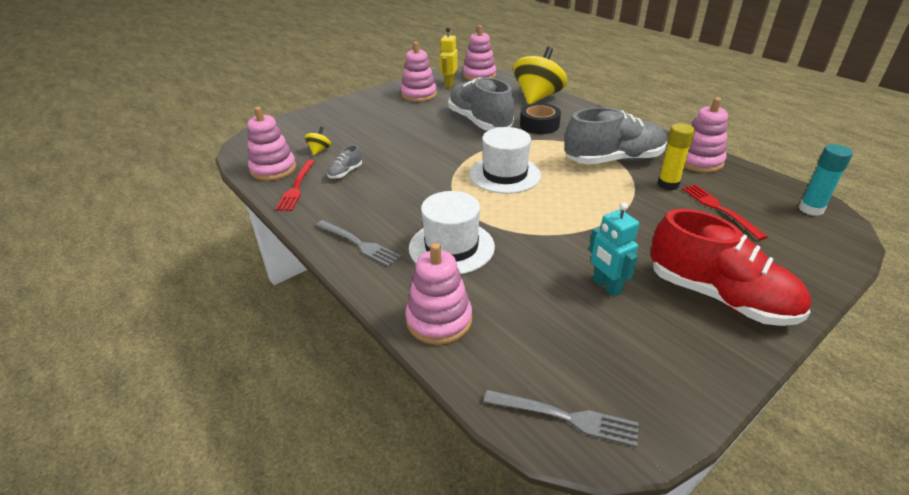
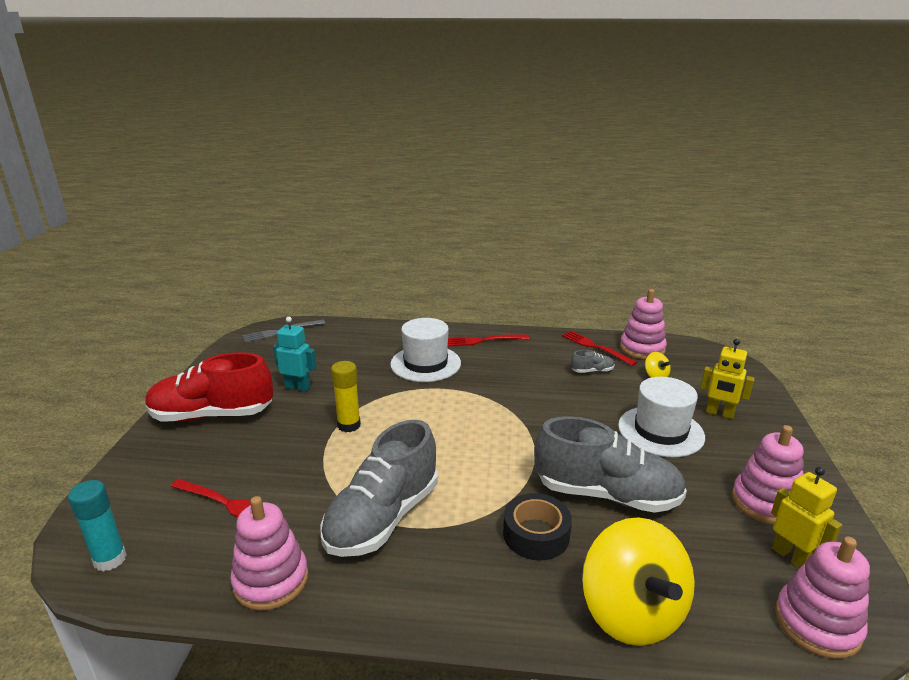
camera: 135 degrees right, 10 degrees down
grey fork [316,220,401,267] -> red fork [448,334,529,346]
grey shoe [327,145,362,179] -> grey shoe turned 90 degrees clockwise [571,350,614,373]
pink stacking toy [405,243,472,345] -> none
white hat [469,127,541,194] -> white hat moved to [618,377,705,457]
yellow glue stick [658,123,695,190] -> yellow glue stick moved to [331,361,361,432]
none -> yellow robot [700,339,755,419]

